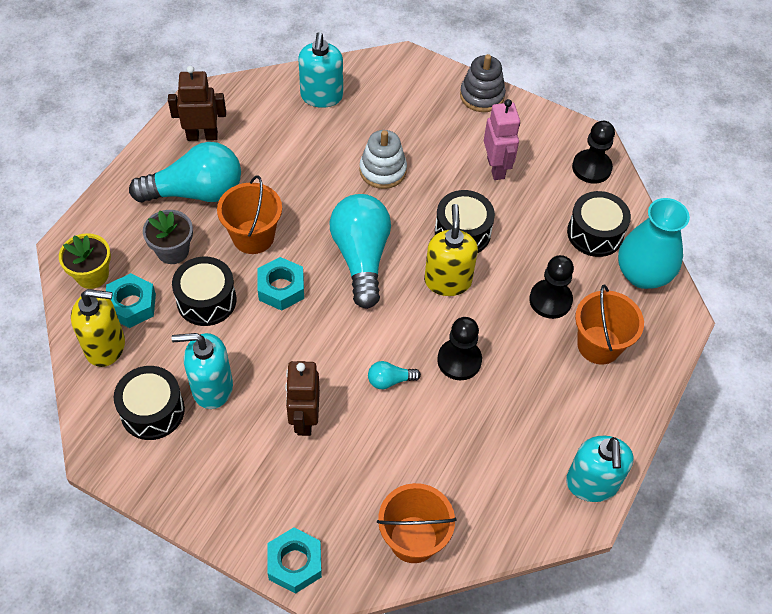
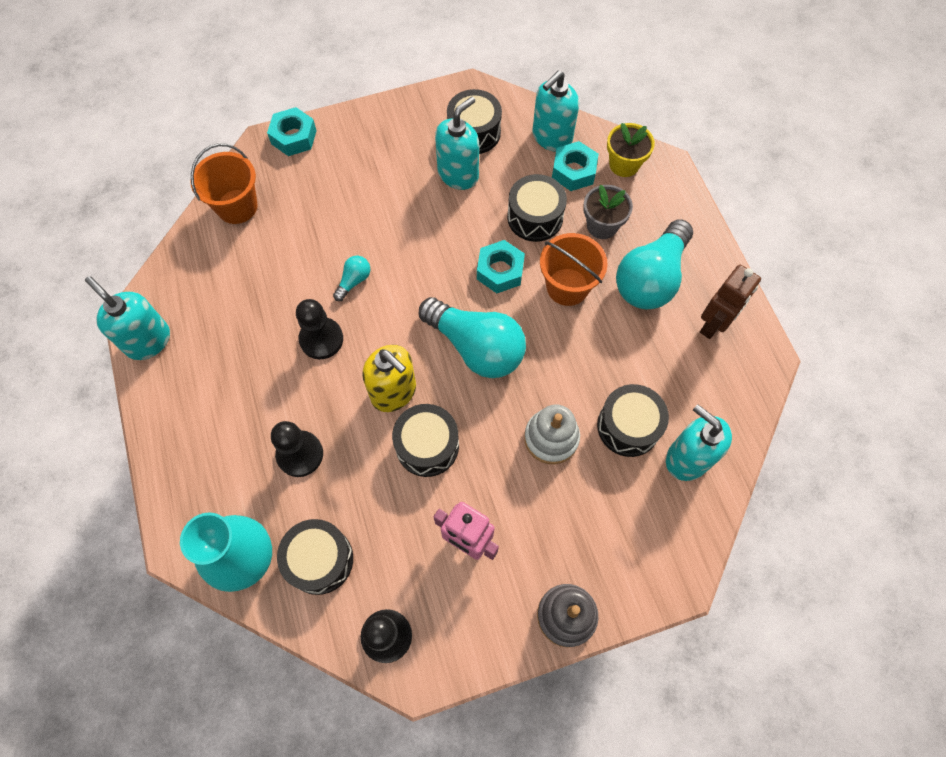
camera: 135 degrees right, 10 degrees up
yellow soap dispenser [71,289,125,367] -> turquoise soap dispenser [532,70,579,152]
brown robot [285,361,320,436] -> none
orange bucket [575,285,644,364] -> none
none -> black drum [597,384,669,457]

